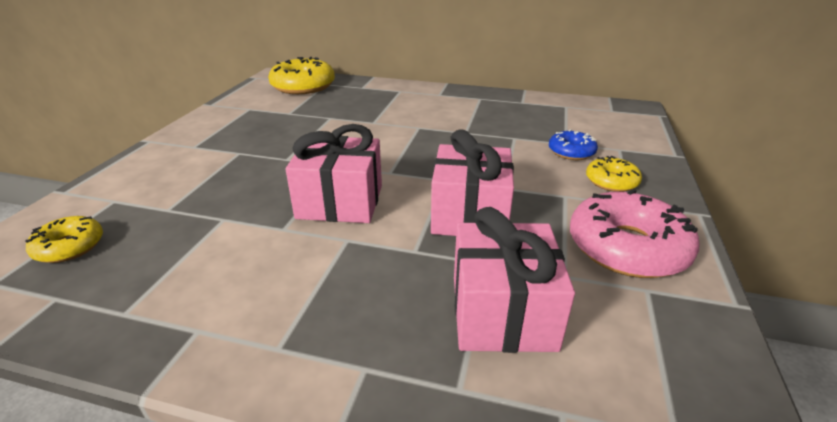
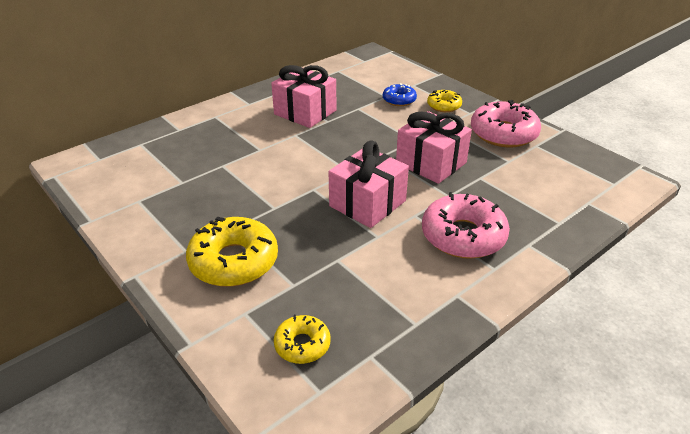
camera: 55 degrees left, 5 degrees up
yellow donut [268,57,335,94] -> yellow donut moved to [186,217,278,287]
pink gift [454,207,575,353] -> pink gift moved to [271,65,337,128]
none -> pink donut [422,192,510,259]

